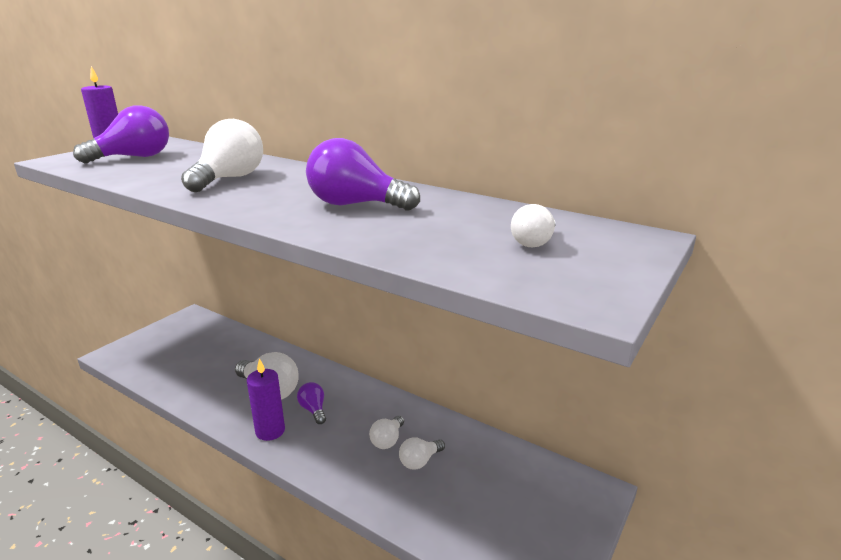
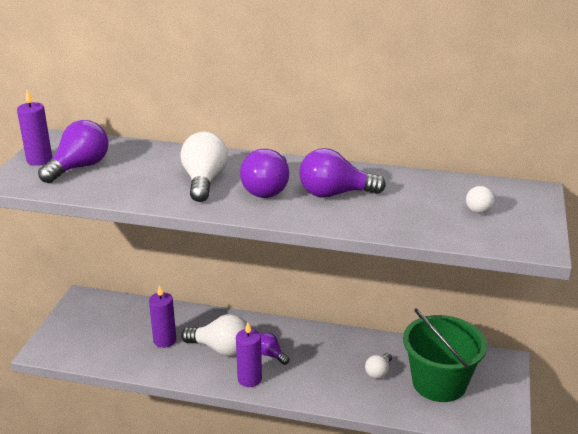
camera: 20 degrees left, 5 degrees up
white light bulb [369,416,404,449] -> none
none -> purple candle [149,285,176,348]
none -> purple light bulb [240,149,289,198]
none -> green bucket [403,308,487,402]

